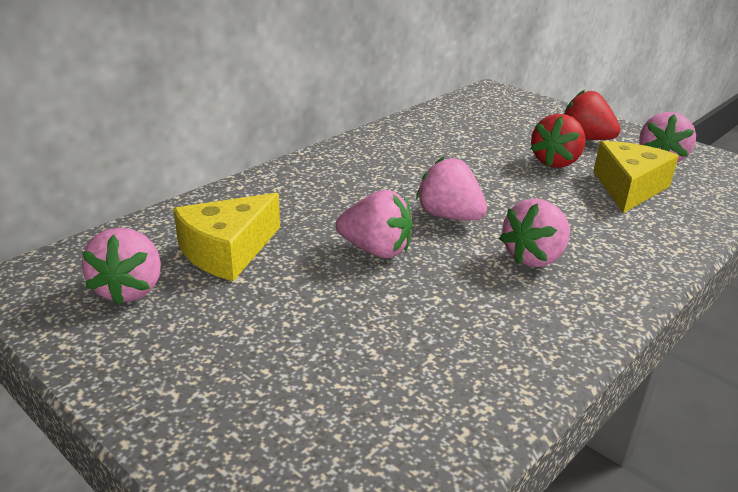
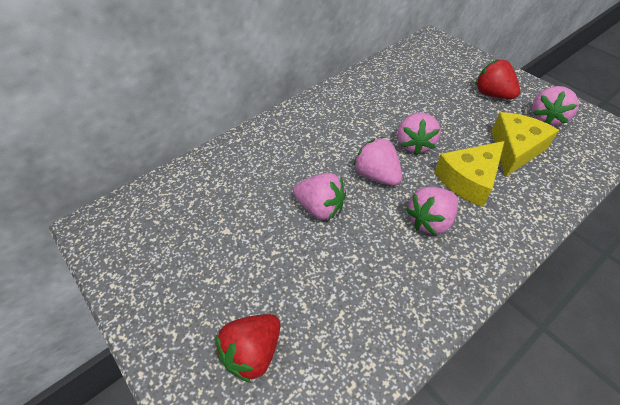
camera: 10 degrees right, 20 degrees up
pink strawberry [82,227,161,305] -> pink strawberry moved to [398,112,441,155]
yellow cheese [173,193,280,281] -> yellow cheese moved to [435,141,504,207]
red strawberry [530,114,586,168] -> red strawberry moved to [216,314,280,383]

